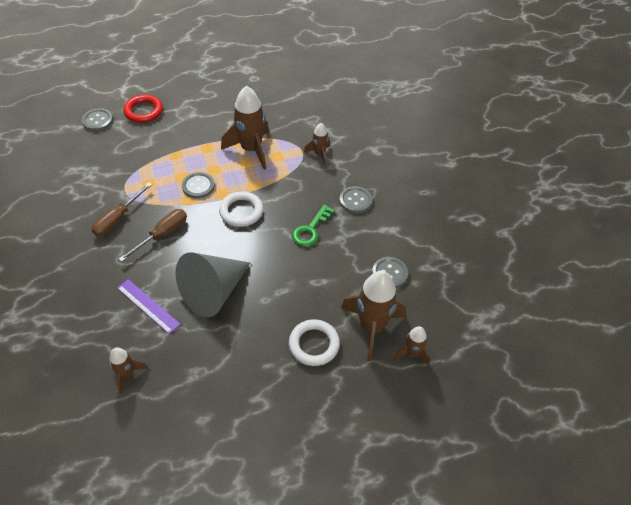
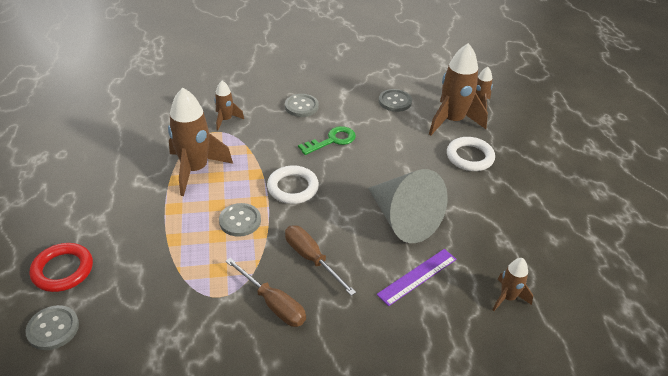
camera: 80 degrees left, 10 degrees down
green key [292,204,335,246] -> green key turned 75 degrees counterclockwise [298,126,356,155]

